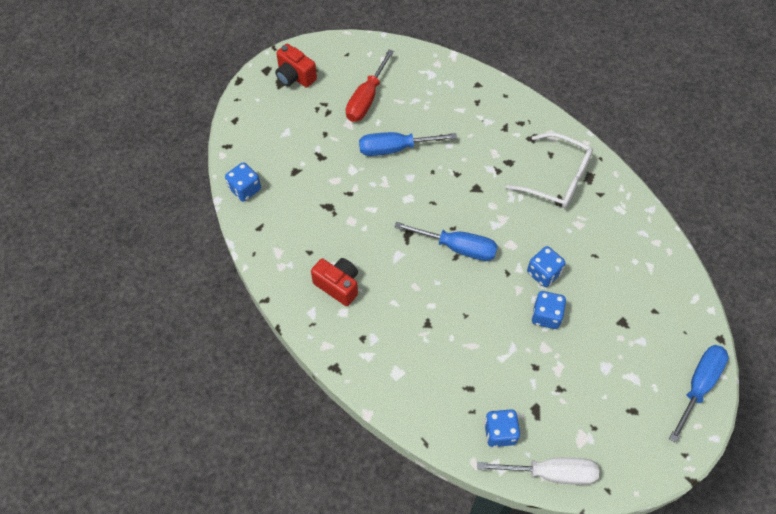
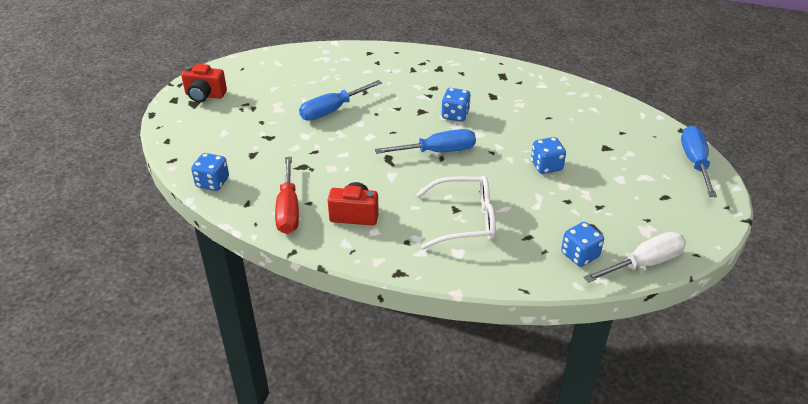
camera: 30 degrees left, 20 degrees down
red screwdriver [346,49,394,122] -> red screwdriver moved to [275,157,299,234]
white glasses [506,133,593,208] -> white glasses moved to [416,176,496,249]
blue dice [527,246,566,287] -> blue dice moved to [442,88,471,122]

